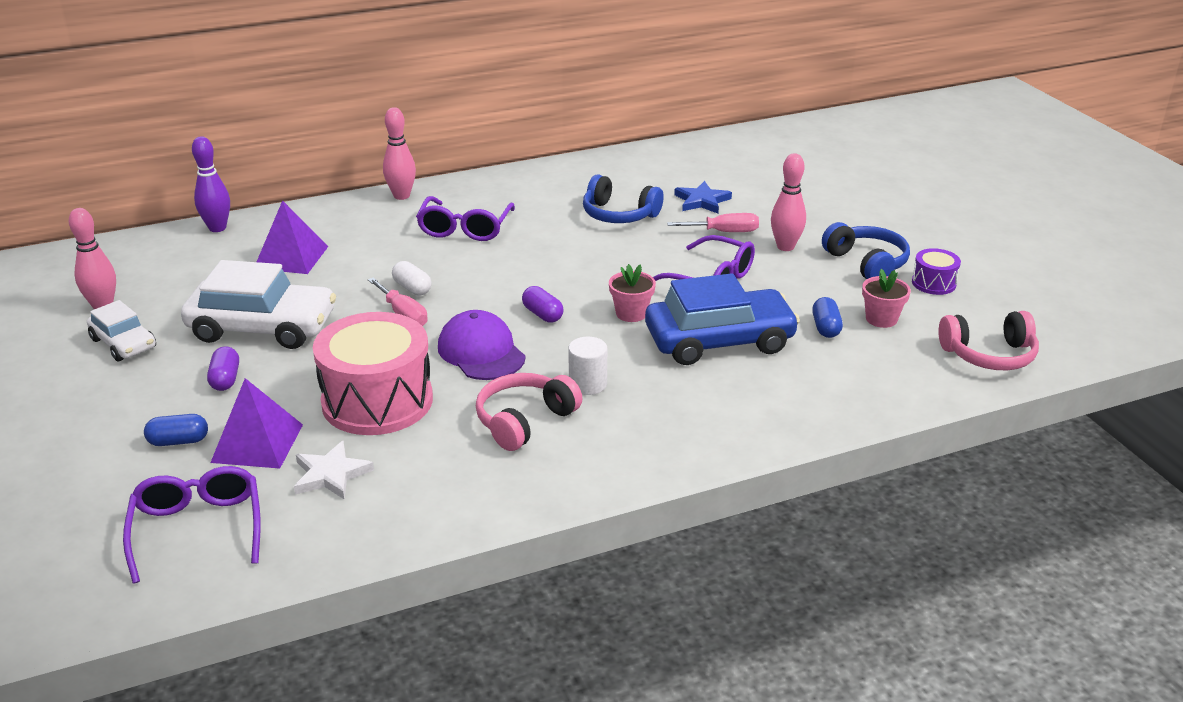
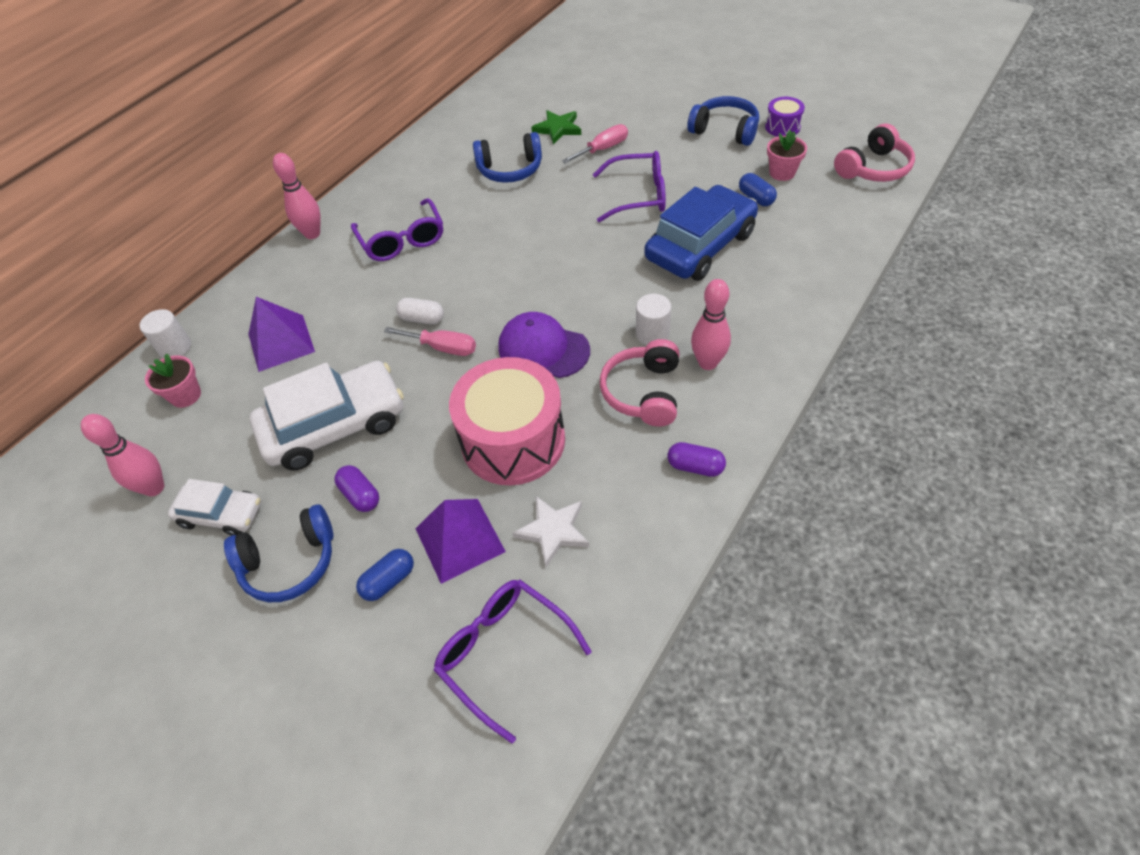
camera: 30 degrees left, 20 degrees up
purple bowling pin [192,136,230,232] -> white cylinder [140,309,191,358]
purple capsule [522,286,564,323] -> purple capsule moved to [667,442,726,477]
pink flower pot [609,264,656,322] -> pink flower pot moved to [145,353,201,408]
blue star [674,181,732,213] -> green star [531,110,581,145]
pink bowling pin [771,153,806,251] -> pink bowling pin moved to [691,279,731,370]
none -> blue headphones [224,504,333,602]

